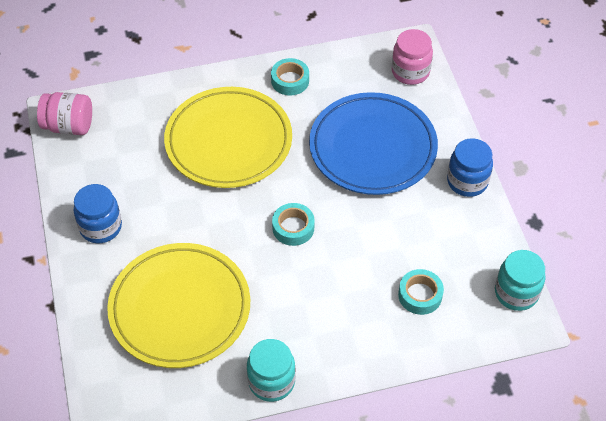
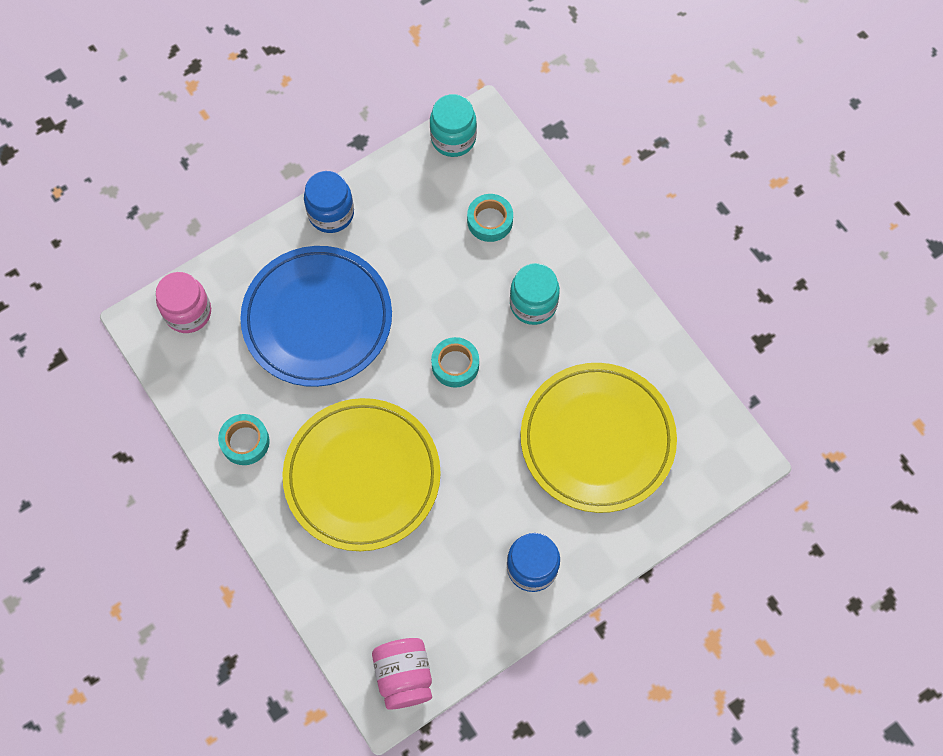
camera: 110 degrees left, 15 degrees up
turquoise jar [247,339,296,402] -> turquoise jar moved to [510,263,560,325]

